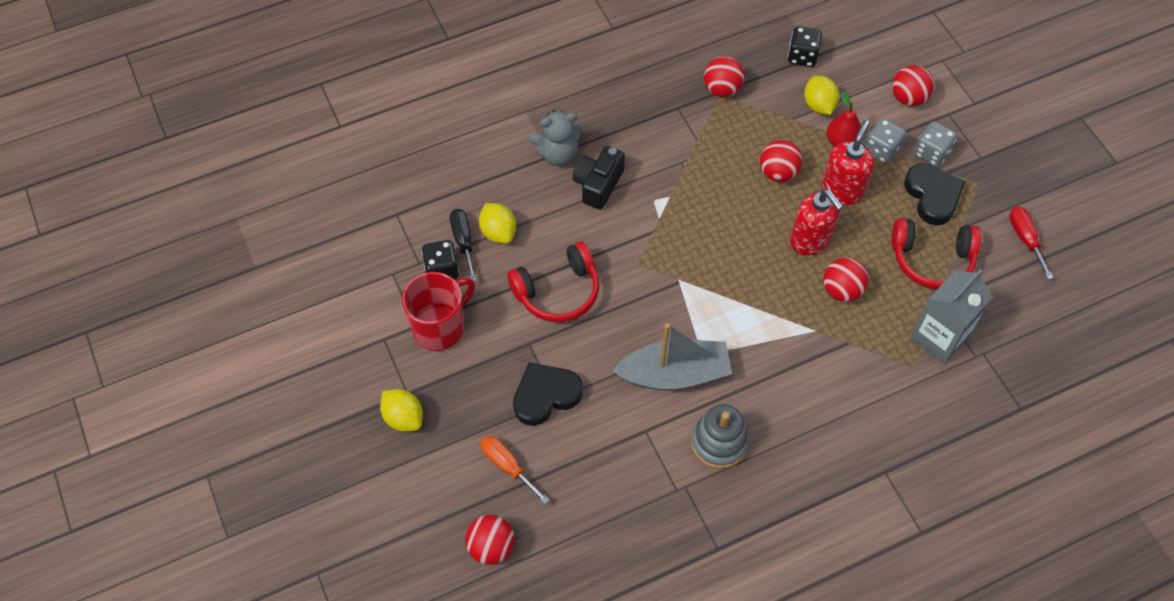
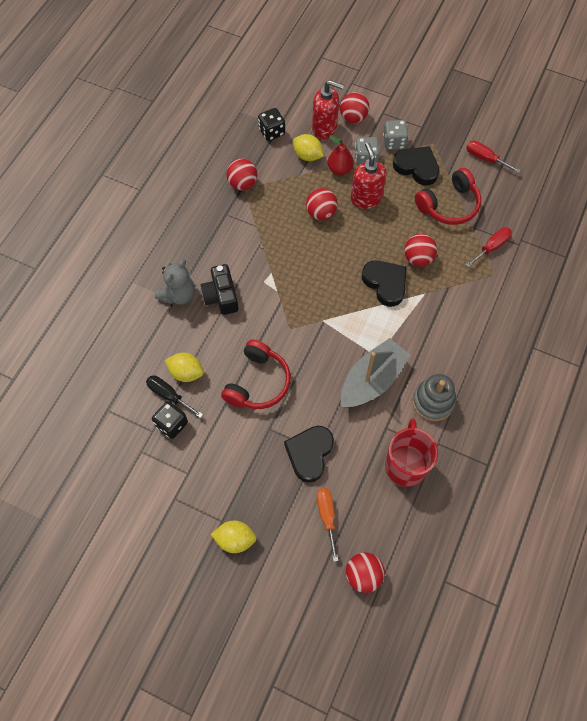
camera: 40 degrees left, 5 degrees up
red mug [402,272,475,351] -> red mug moved to [385,418,438,487]
orange screwdriver [480,436,549,504] -> orange screwdriver turned 75 degrees clockwise [317,488,339,562]
red soap dispenser [790,189,843,256] -> red soap dispenser moved to [312,80,344,139]
grey carton [910,269,992,364] -> red screwdriver [466,227,512,268]
none -> black heart [362,260,406,307]

